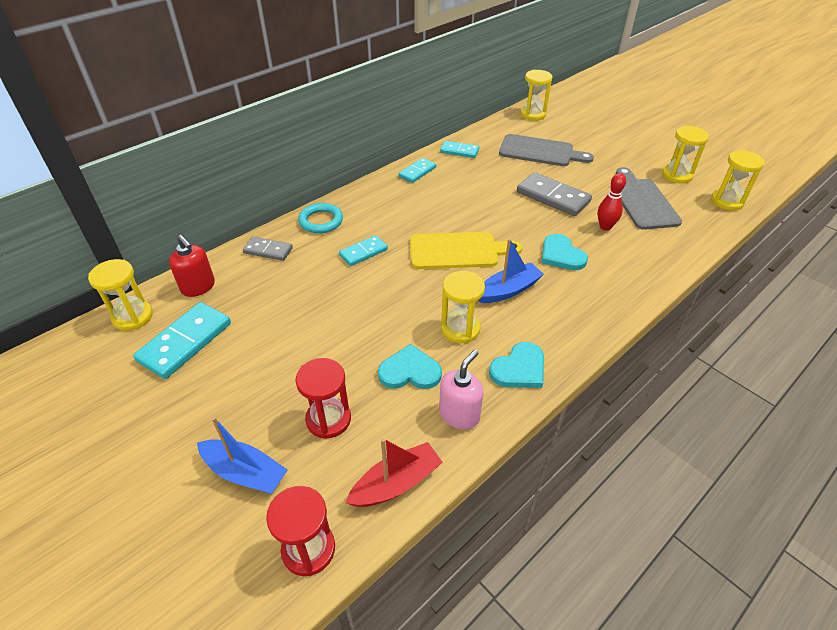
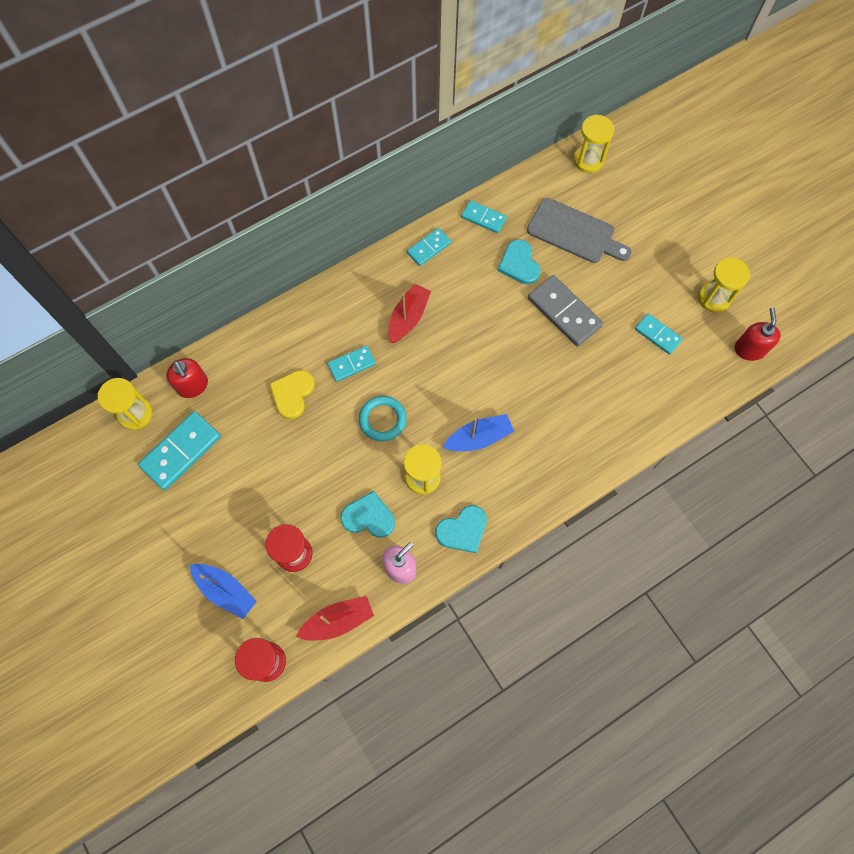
camera: 10 degrees right, 25 degrees up
grey domino [243,237,293,261] -> none
turquoise ring [298,203,343,233] -> turquoise ring moved to [359,396,407,441]
yellow cutting board [410,232,522,269] -> none
turquoise heart [542,234,588,270] -> turquoise heart moved to [498,239,541,284]
red bowling pin [598,173,626,231] -> none
grey cutting board [616,167,682,230] -> turquoise domino [635,313,683,355]
yellow hourglass [711,150,764,211] -> red soap dispenser [735,307,781,361]
none -> yellow heart [269,370,315,419]
none -> red boat [388,283,431,343]

